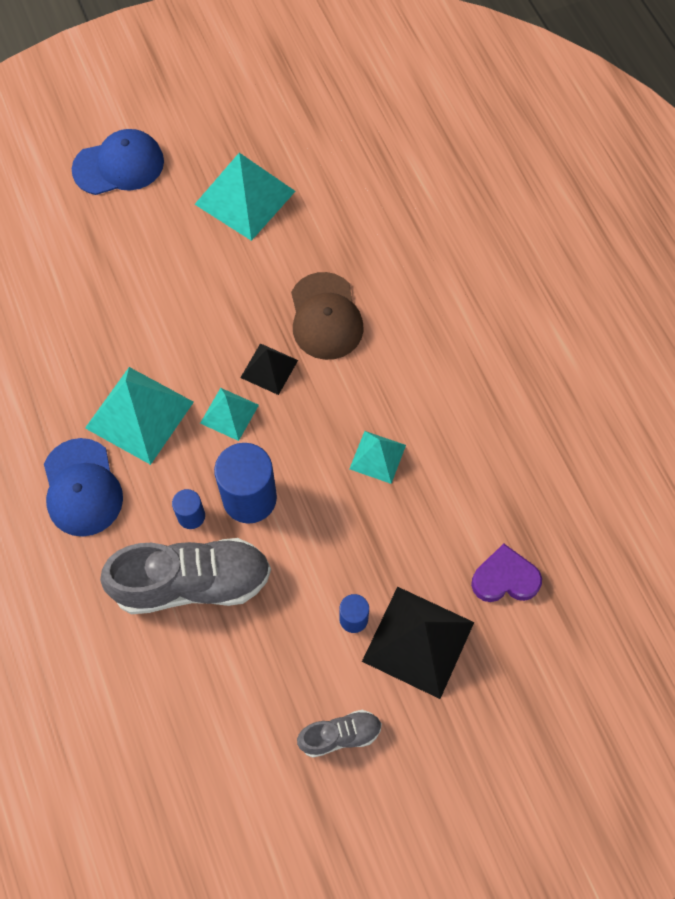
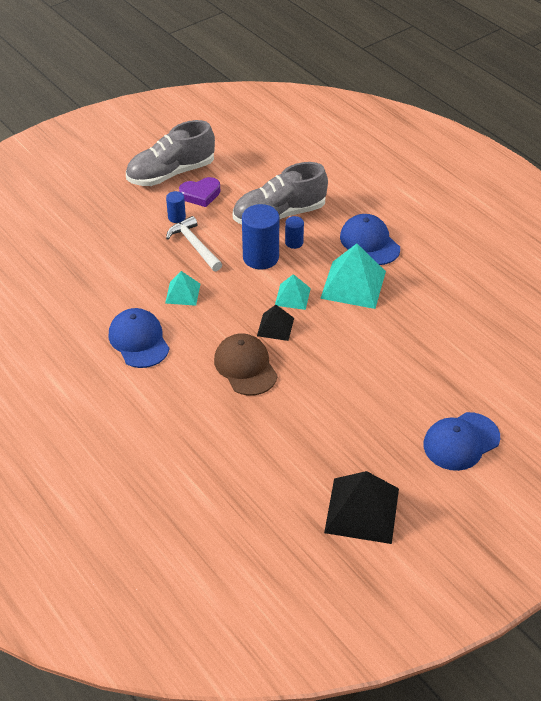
camera: 165 degrees right, 20 degrees down
turquoise pyramid [194,153,296,241] -> none
grey shoe [297,710,382,758] -> grey shoe [126,120,215,186], size x1.98
black pyramid [362,587,474,699] -> black pyramid moved to [324,471,399,544]
purple heart [471,544,542,602] -> purple heart moved to [179,177,221,207]
none -> blue cap [109,308,169,368]
none -> white hammer [166,216,222,271]

